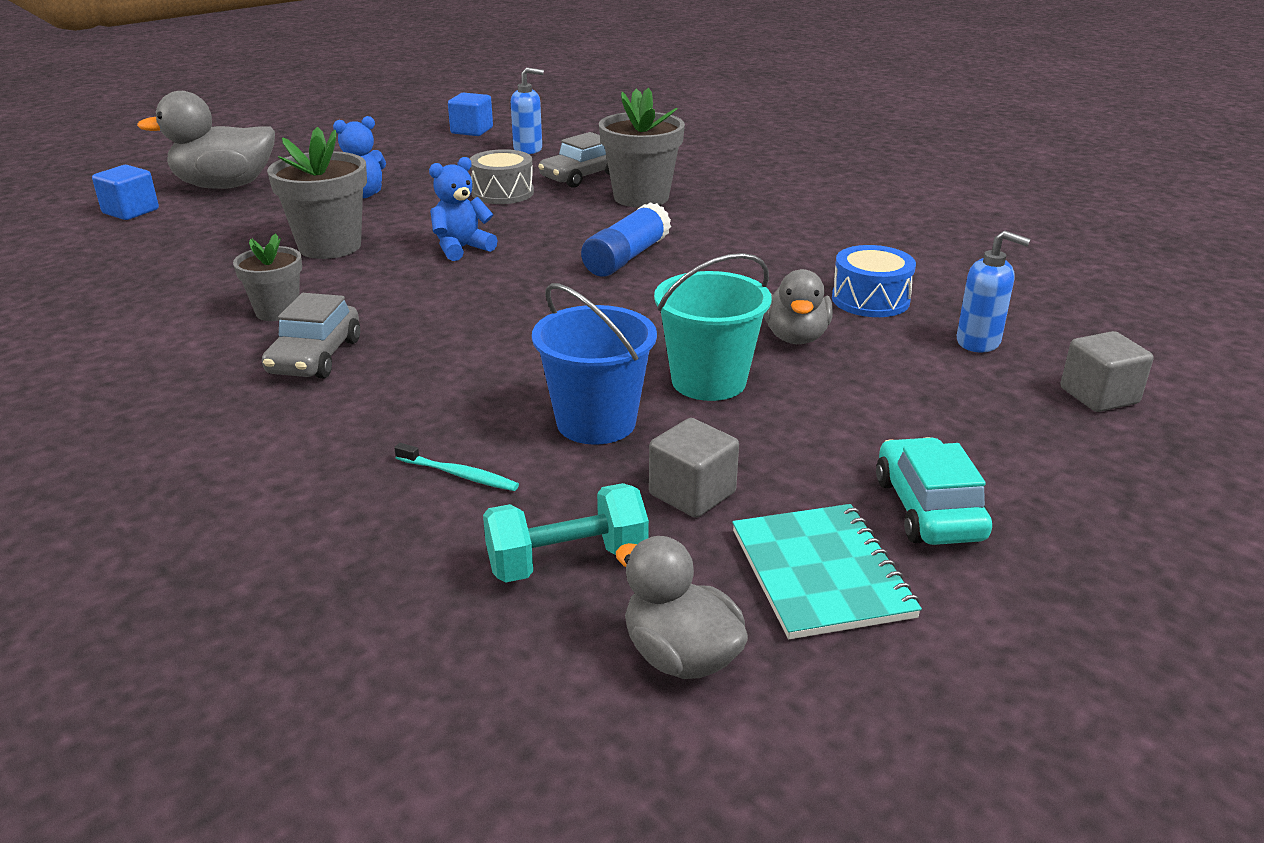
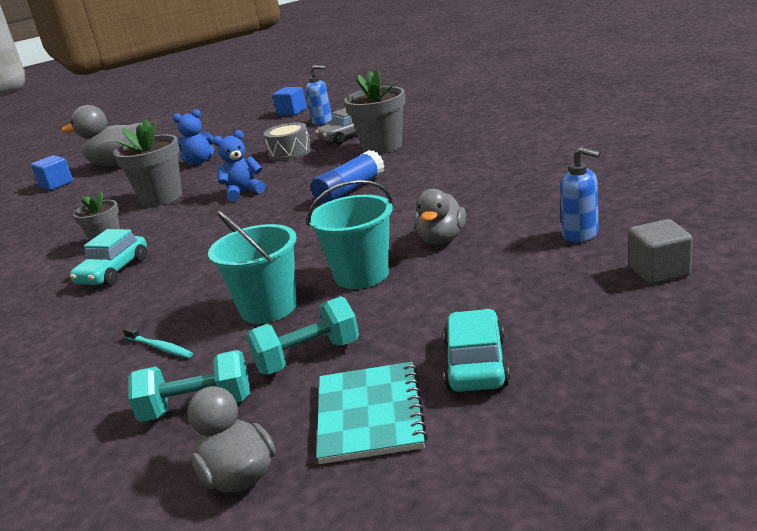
camera: 15 degrees right, 5 degrees down
grey car [262,293,360,379] -> turquoise car [70,229,147,286]
blue bucket [532,283,657,445] -> turquoise bucket [208,210,297,324]
grey cube [649,418,739,518] -> turquoise dumbbell [246,296,359,375]
blue drum [832,245,916,317] -> none

